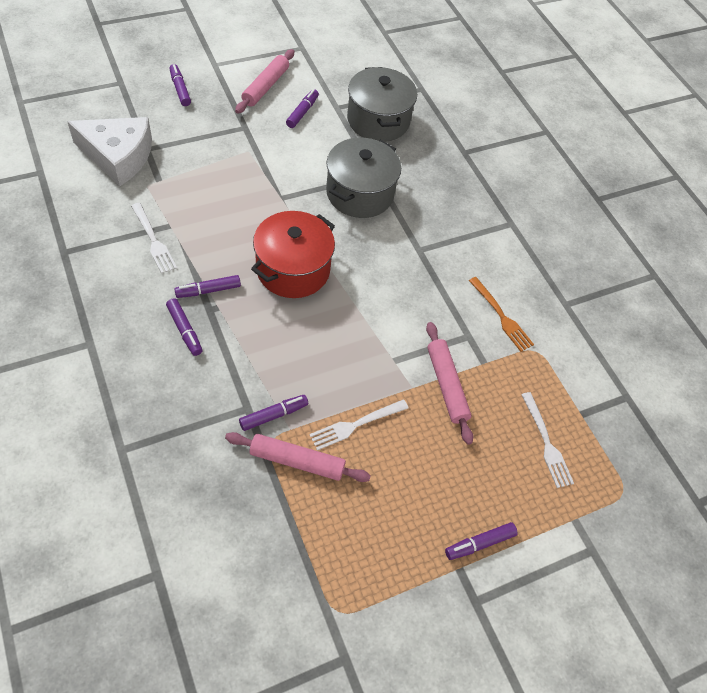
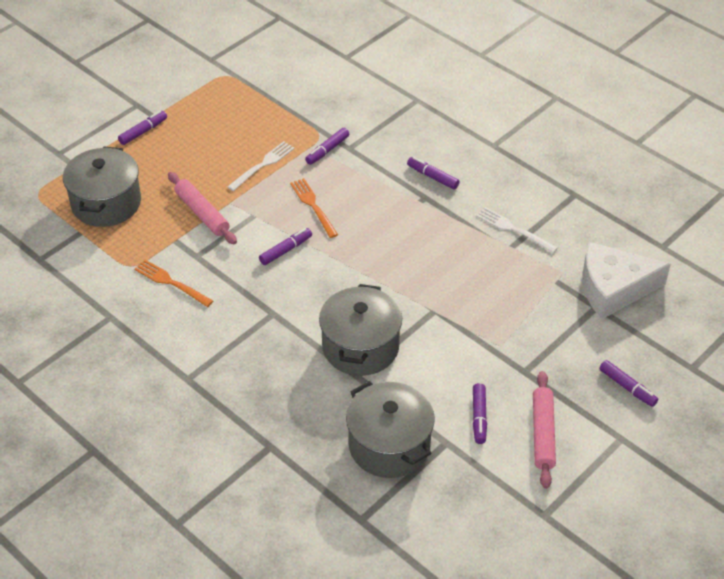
camera: 165 degrees right, 10 degrees down
purple marker [174,275,241,298] -> purple marker moved to [259,228,312,265]
pink rolling pin [225,432,371,482] -> none
red pot [251,211,335,298] -> none
white fork [521,392,574,488] -> grey pot [63,147,141,227]
none -> orange fork [290,178,338,238]

